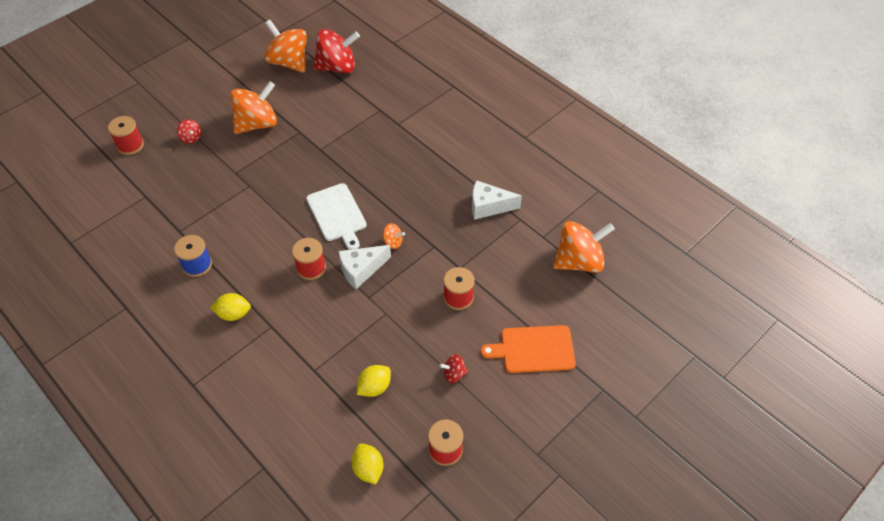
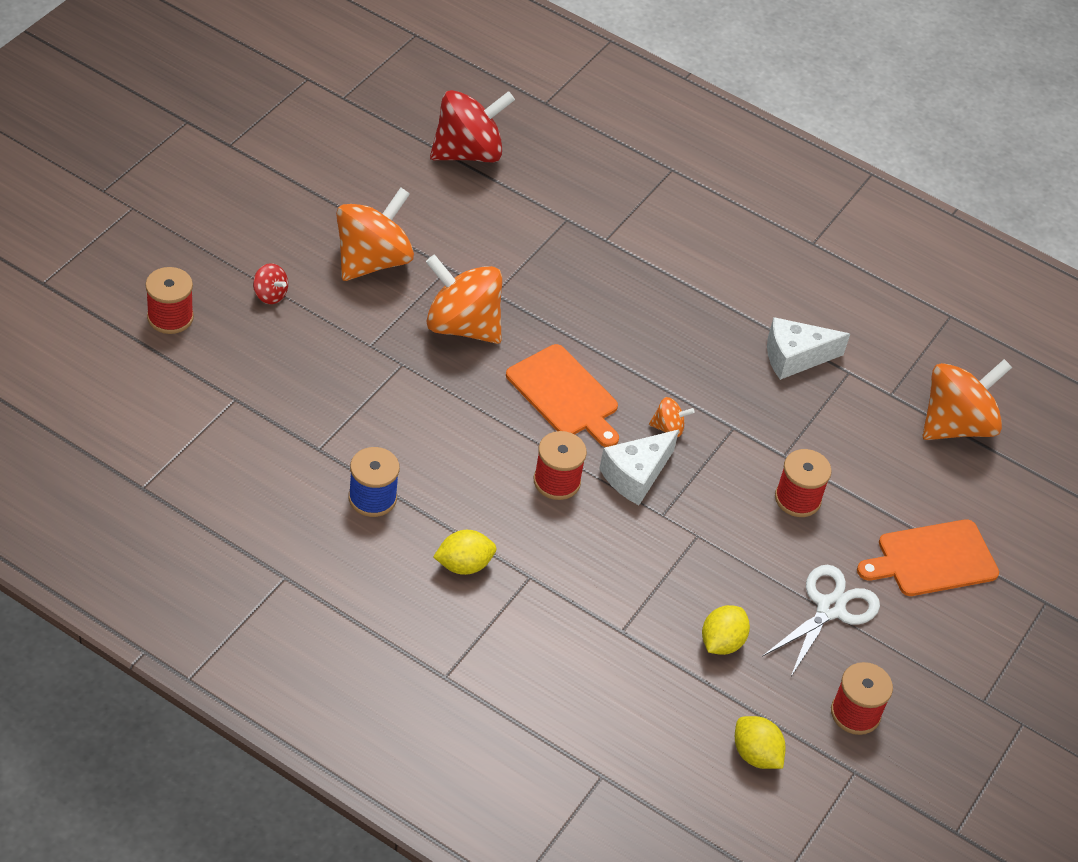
camera: 20 degrees left, 5 degrees down
orange spinning top [264,20,307,73] -> orange spinning top moved to [426,255,502,344]
white cutting board [306,183,367,250] -> orange cutting board [506,344,619,447]
red spinning top [439,354,468,383] -> white scissors [762,565,880,676]

